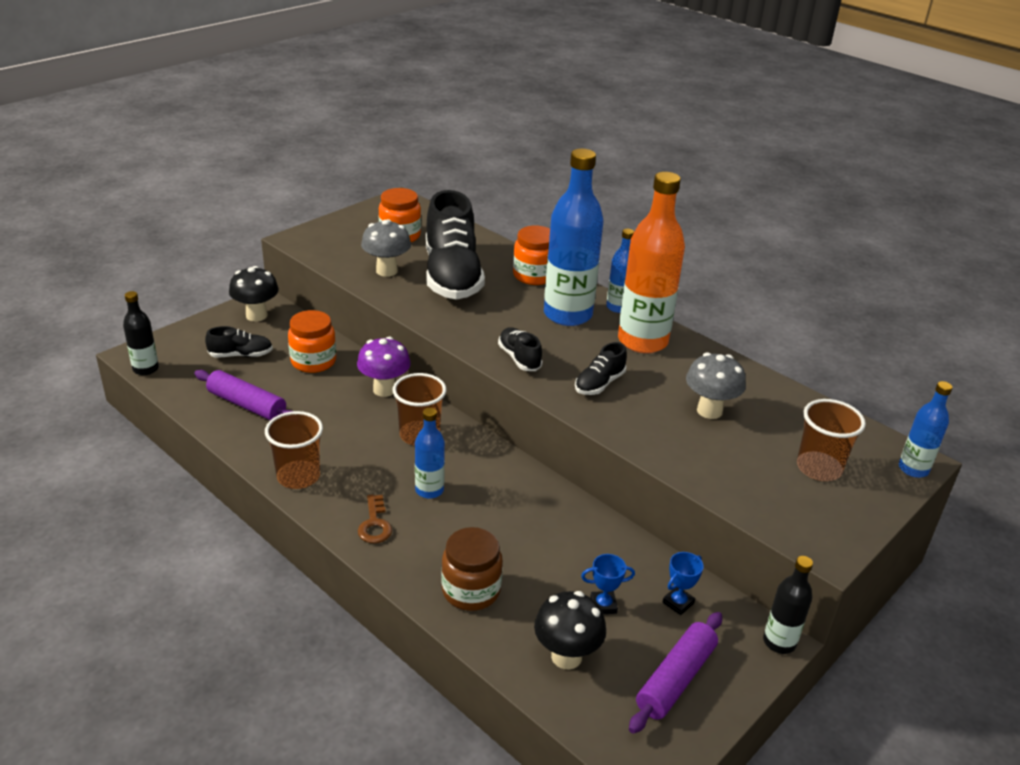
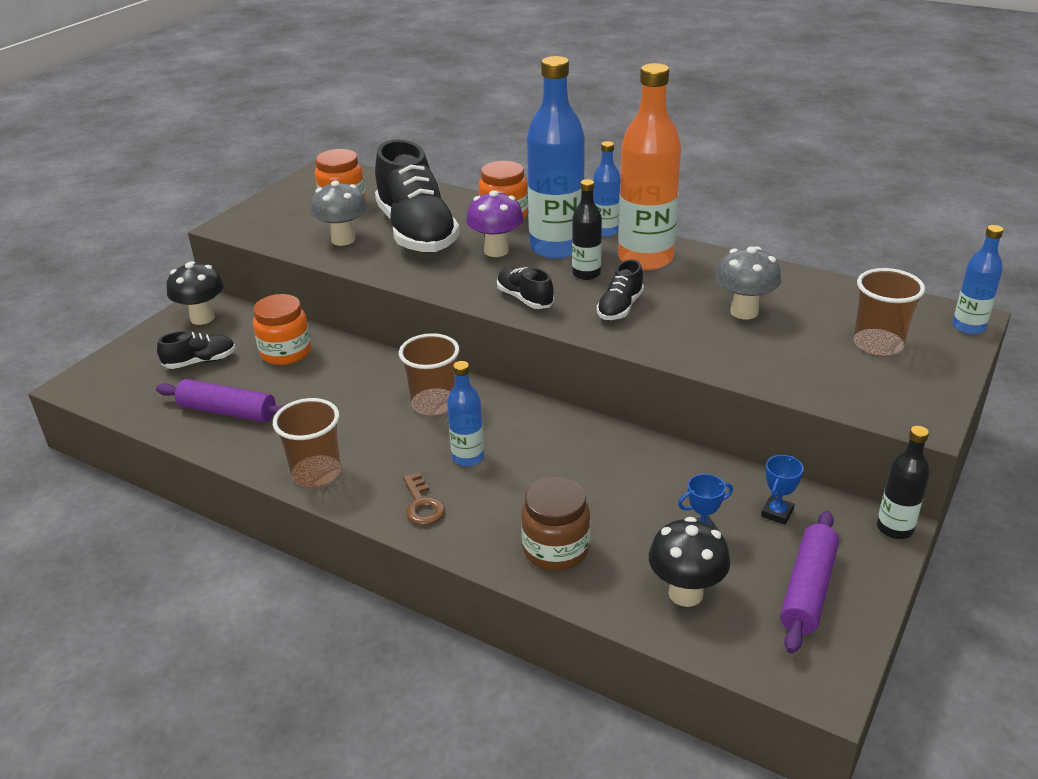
camera: 10 degrees left, 0 degrees up
black bottle [123,291,159,375] -> black bottle moved to [572,179,602,280]
purple mushroom [357,337,411,397] -> purple mushroom moved to [466,190,524,257]

